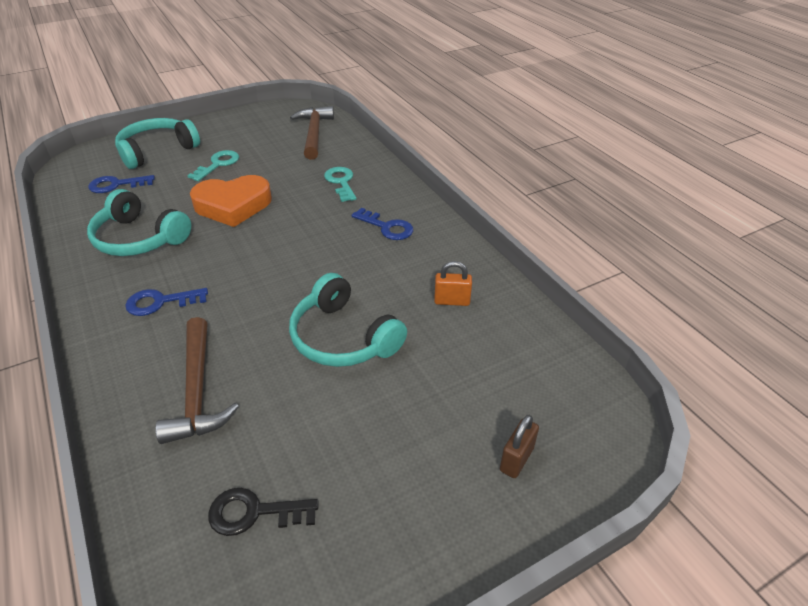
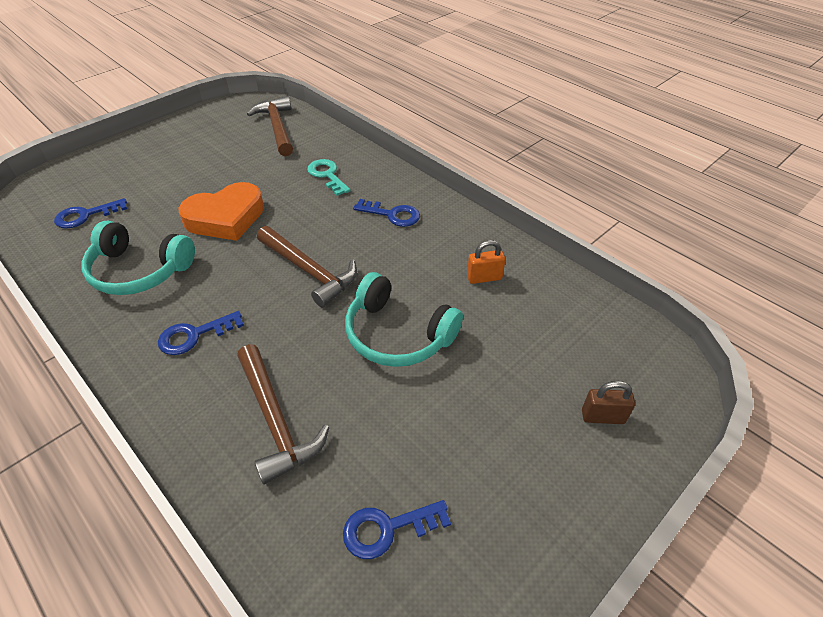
camera: 15 degrees left, 5 degrees up
turquoise headphones [115,118,200,169] -> none
turquoise key [187,150,239,181] -> none
black key [208,488,318,536] -> blue key [343,500,451,559]
brown padlock [500,415,539,478] -> brown padlock turned 75 degrees clockwise [582,381,635,424]
none -> brown hammer [257,226,357,307]

